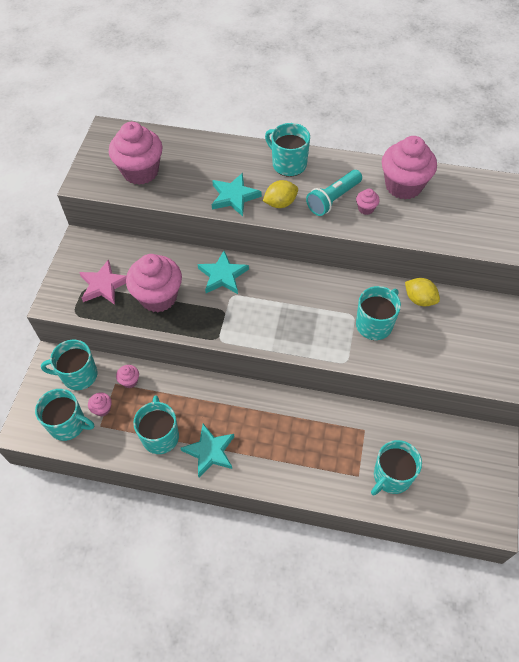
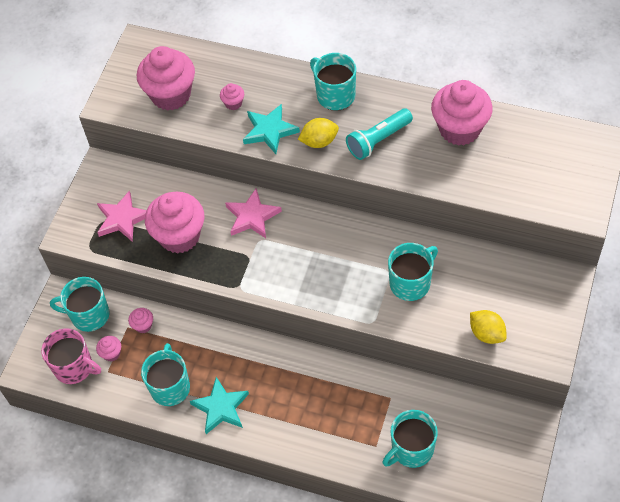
camera: 10 degrees right, 0 degrees up
turquoise mug [35,389,94,441] -> pink mug [41,328,101,384]
turquoise star [198,251,249,294] -> pink star [225,189,282,238]
pink cupcake [356,189,380,215] -> pink cupcake moved to [220,83,244,110]
yellow lemon [405,278,440,306] -> yellow lemon moved to [470,310,507,344]

